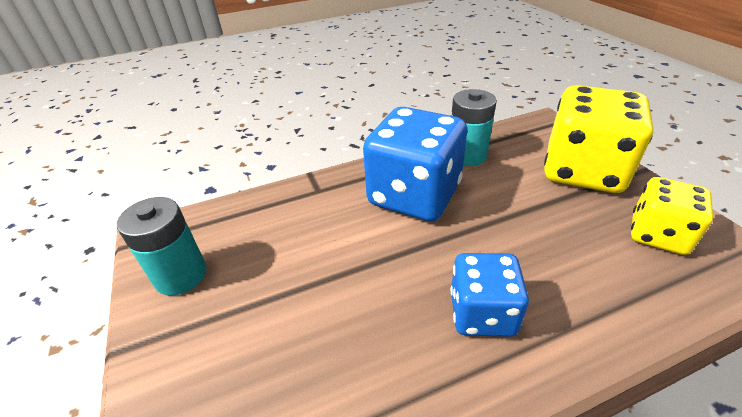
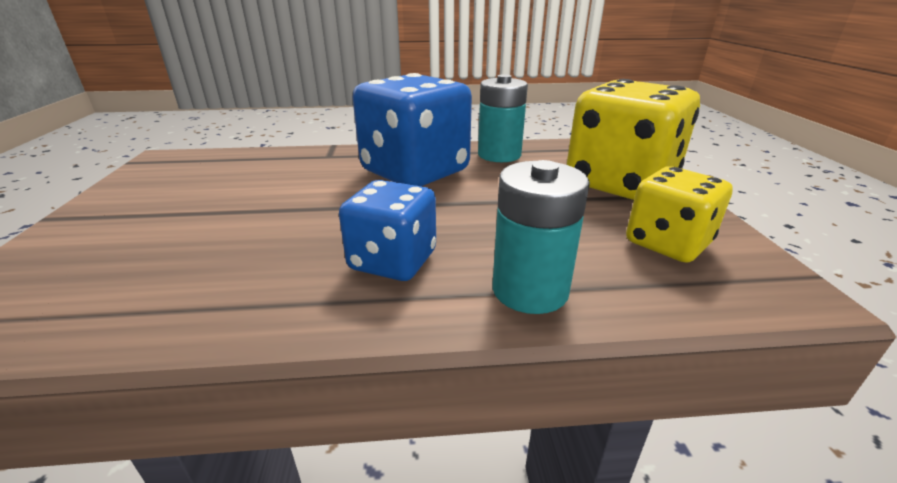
camera: 15 degrees right, 10 degrees down
turquoise battery [117,197,207,296] -> turquoise battery moved to [492,160,590,314]

